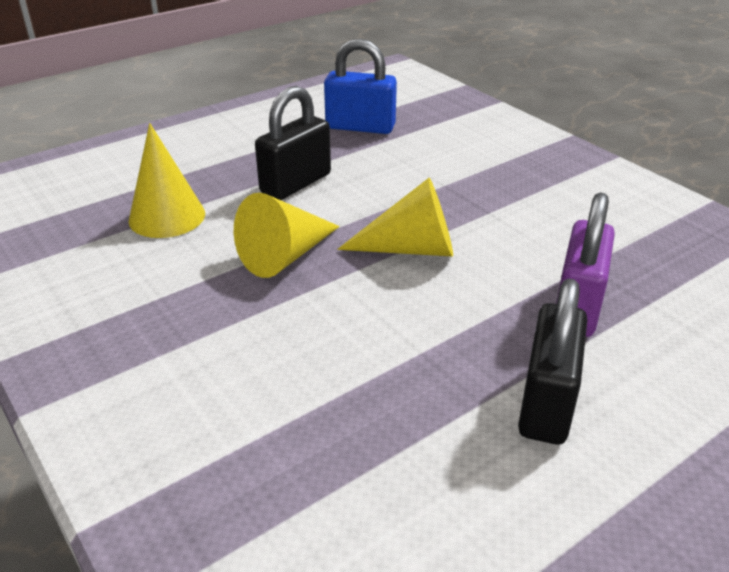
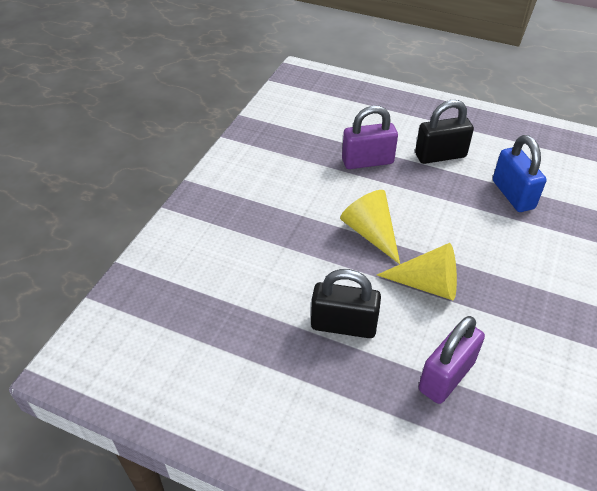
camera: 120 degrees left, 10 degrees up
yellow cone [129,123,205,238] -> purple padlock [419,316,485,404]
blue padlock [324,38,397,134] -> blue padlock moved to [493,135,547,212]

